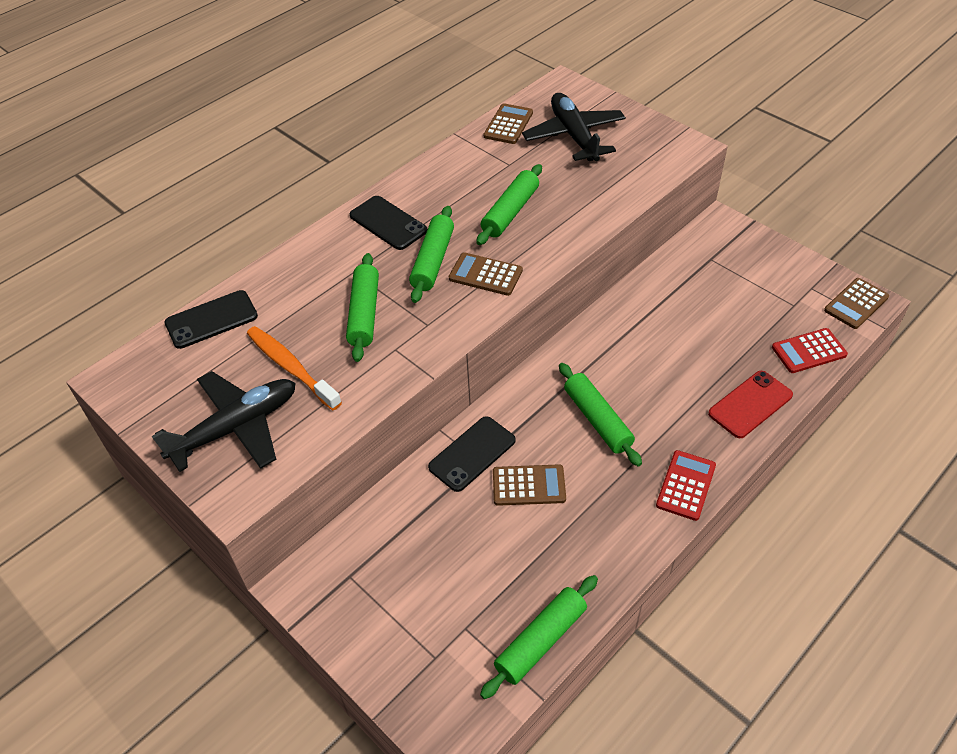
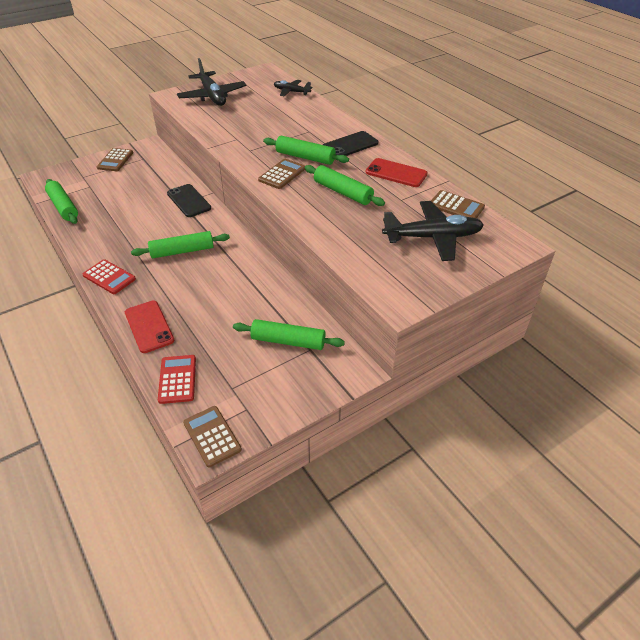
camera: 100 degrees right, 5 degrees down
black phone [164,290,258,349] -> black plane [274,80,313,96]
orange toothbrush [247,326,342,410] -> none
green rolling pin [346,253,379,362] -> green rolling pin moved to [233,319,345,350]
brown calculator [493,464,566,506] -> brown calculator moved to [97,148,133,171]
none -> red phone [366,158,428,187]

